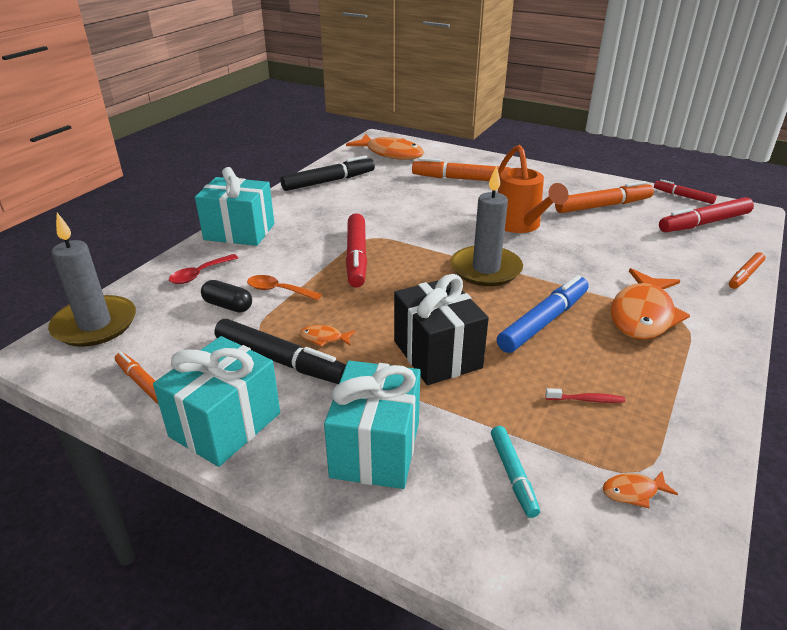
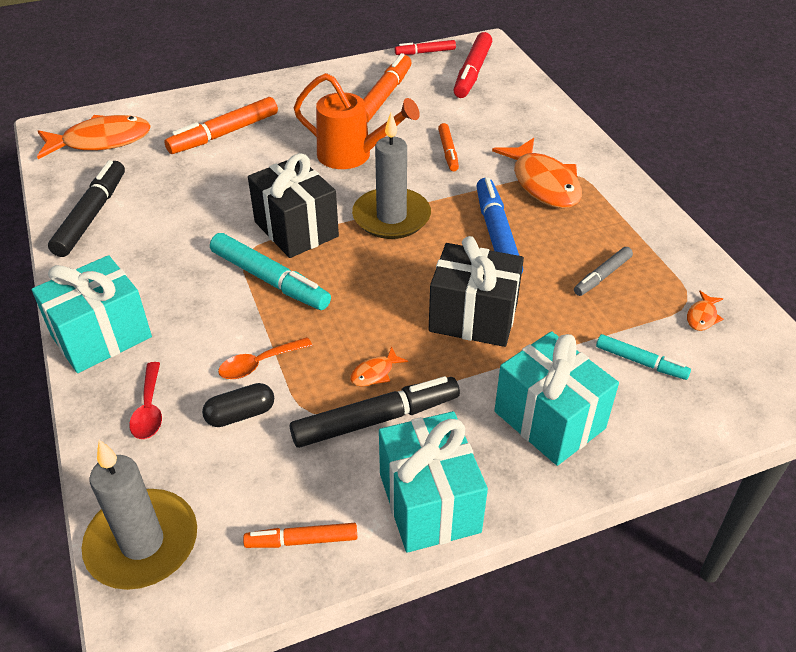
camera: 50 degrees left, 10 degrees up
red marker [346,213,367,288] -> turquoise marker [210,233,331,310]
red toothbrush [545,388,625,403] -> grey marker [574,247,633,296]
orange marker [729,252,766,289] -> orange marker moved to [438,123,459,171]
none -> black gift [248,153,339,258]

